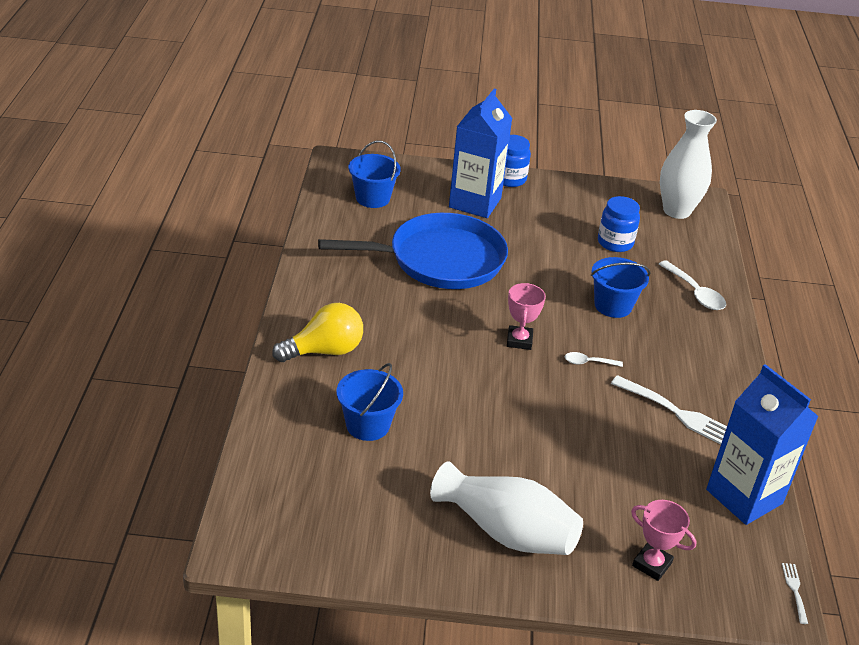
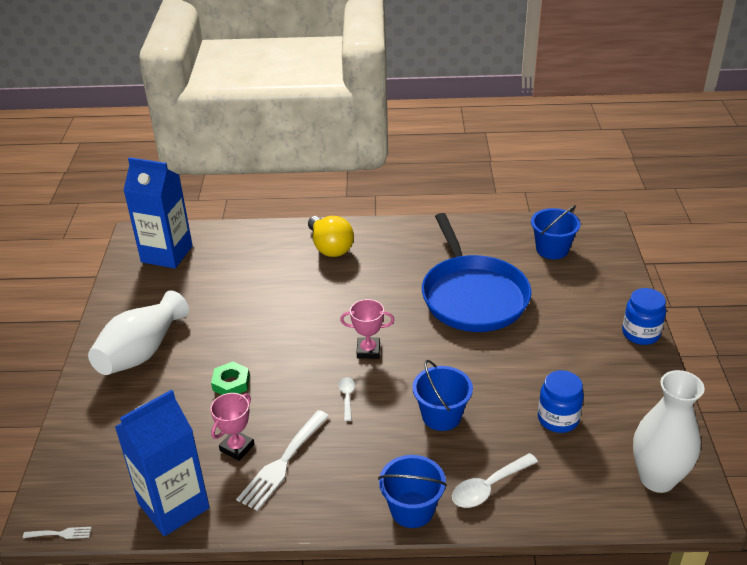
camera: 90 degrees right, 0 degrees up
blue bucket [337,363,403,441] -> blue bucket moved to [378,455,447,528]
blue carton [449,89,512,218] -> blue carton moved to [123,157,193,269]
pink trophy [631,500,697,581] -> pink trophy moved to [210,393,254,461]
none -> green nut [211,362,250,395]

